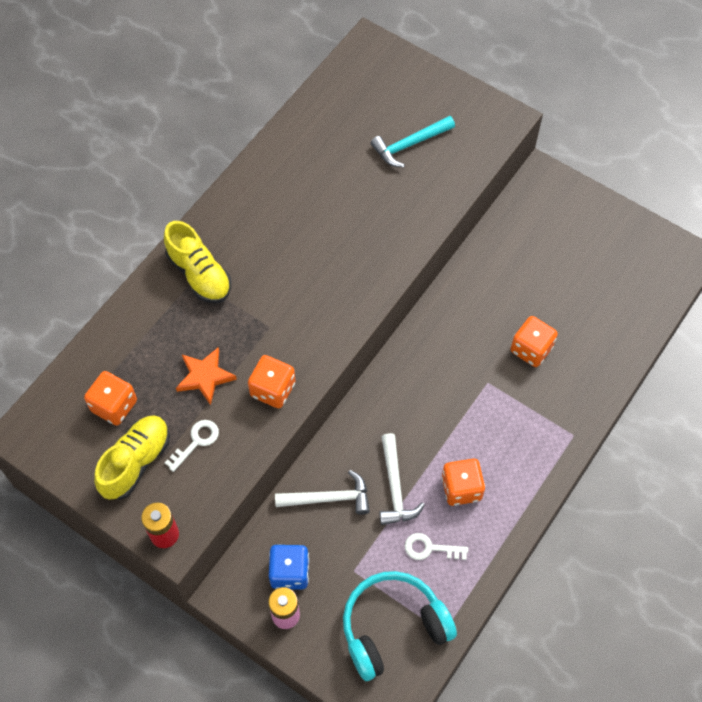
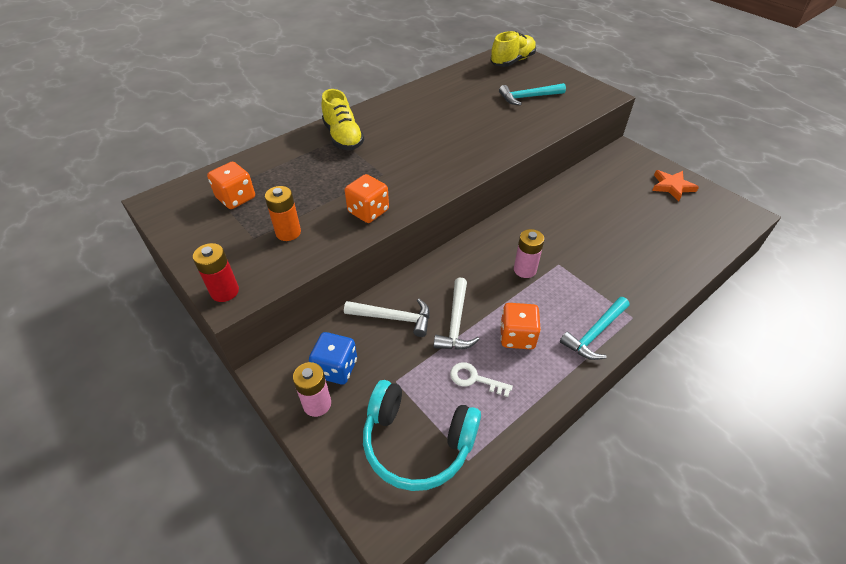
camera: 15 degrees right, 15 degrees down
yellow shoe [94,415,170,500] -> yellow shoe moved to [490,31,536,67]
white key [165,420,219,472] -> orange battery [265,186,301,241]
orange star [176,347,237,405] -> orange star moved to [652,170,699,201]
turquoise headphones [343,571,457,681] -> turquoise headphones turned 150 degrees counterclockwise [363,380,481,491]
orange dice [511,316,558,367] -> none
none -> pink battery [514,229,544,278]
none -> turquoise hammer [560,297,629,360]

